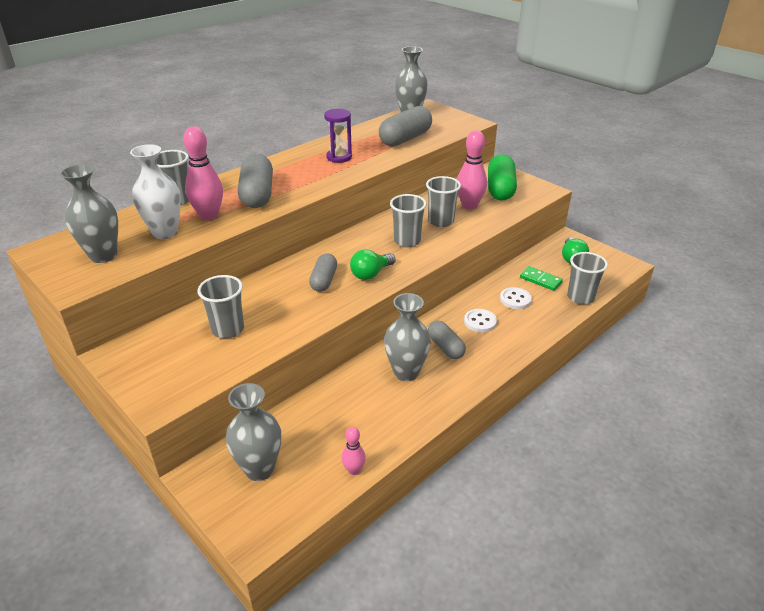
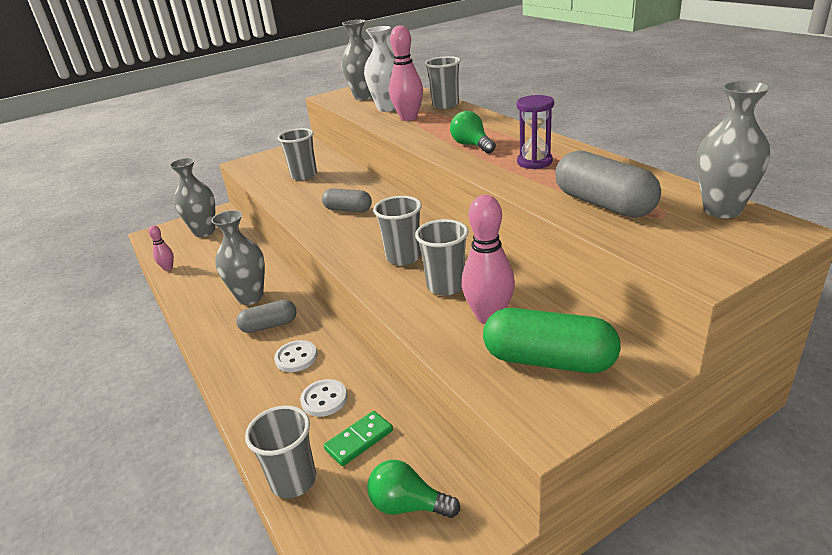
camera: 105 degrees right, 5 degrees down
grey capsule [238,154,273,208] -> none
green light bulb [350,249,396,280] -> green light bulb moved to [450,111,496,154]

